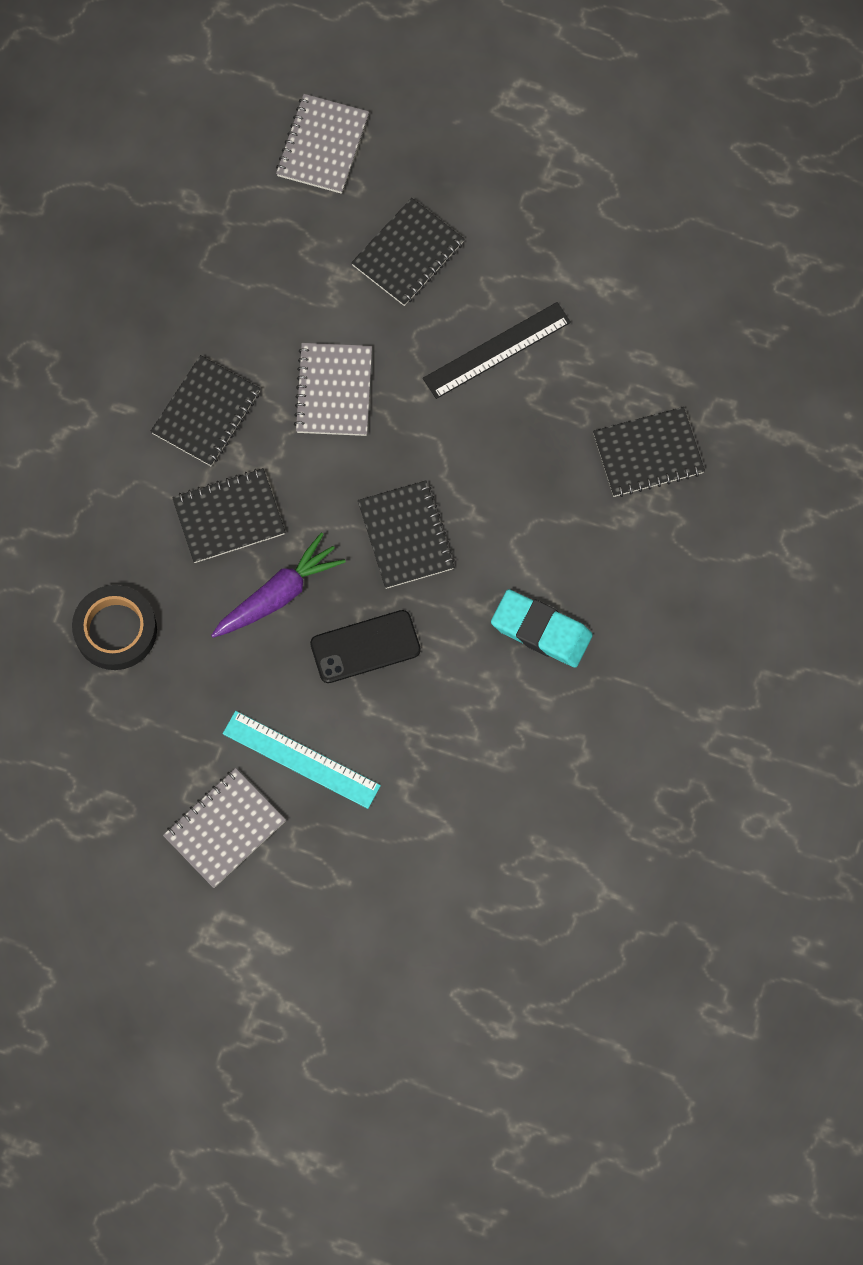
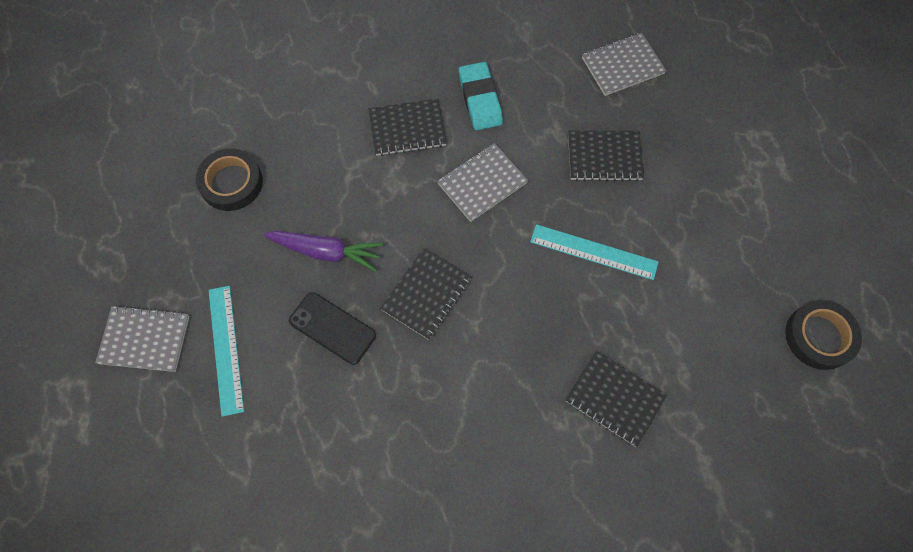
camera: 50 degrees right, 5 degrees down
black notebook [172,468,285,563] -> none
black ruler [423,302,571,399] -> turquoise ruler [530,224,659,280]
turquoise eraser [491,589,593,668] -> turquoise eraser moved to [459,62,503,130]
none -> black tape [785,300,862,370]

